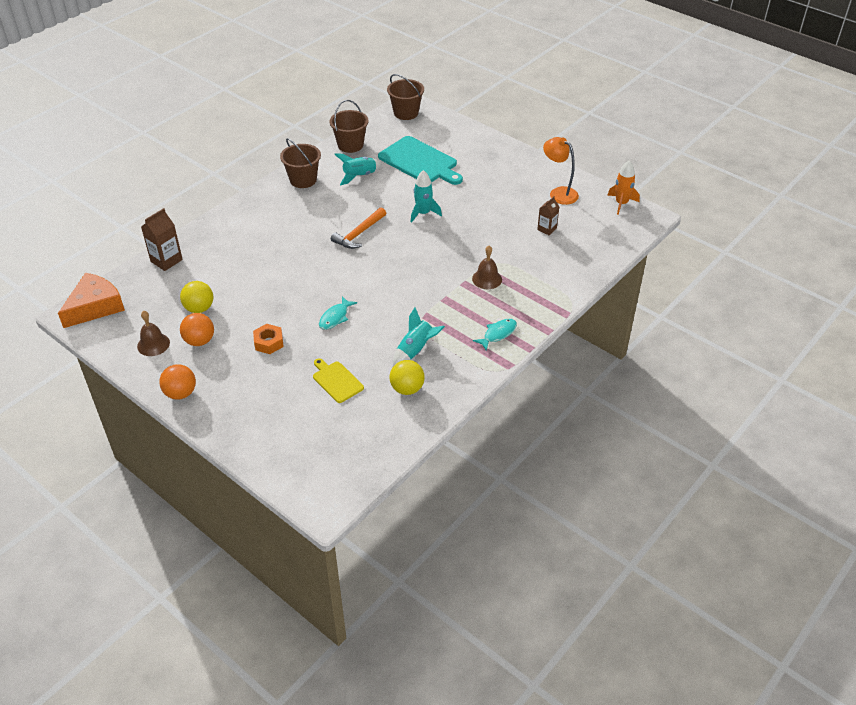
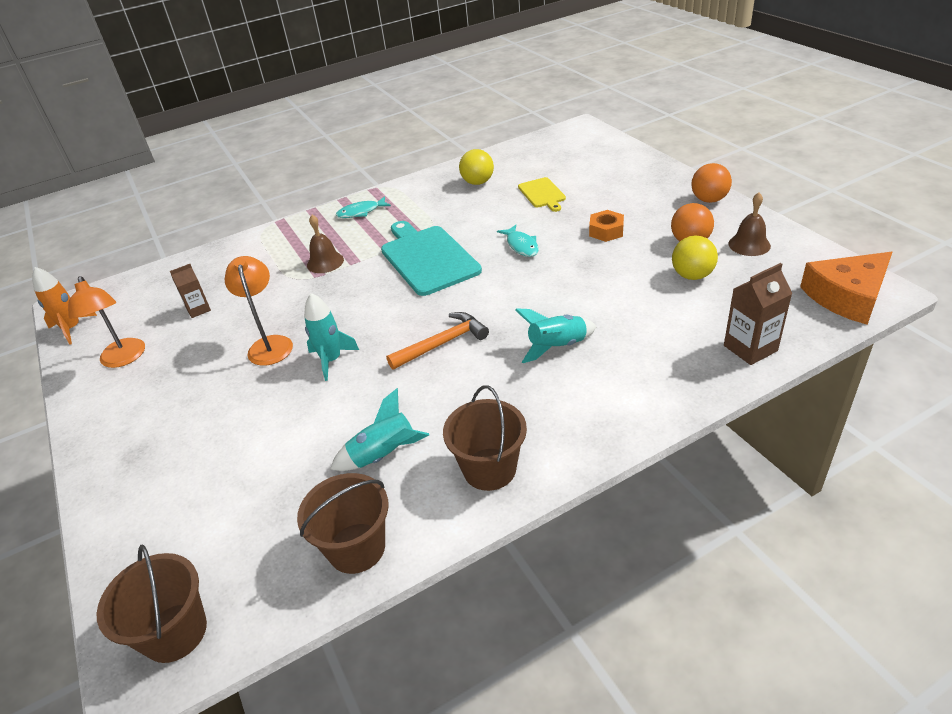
camera: 155 degrees left, 5 degrees down
turquoise fish [319,296,357,330] -> turquoise fish turned 105 degrees clockwise [497,225,539,257]
turquoise cutting board [378,136,463,185] -> turquoise cutting board moved to [381,221,482,296]
turquoise rocket [393,307,445,366] -> turquoise rocket moved to [515,308,596,363]
none -> orange lamp [225,256,293,366]

